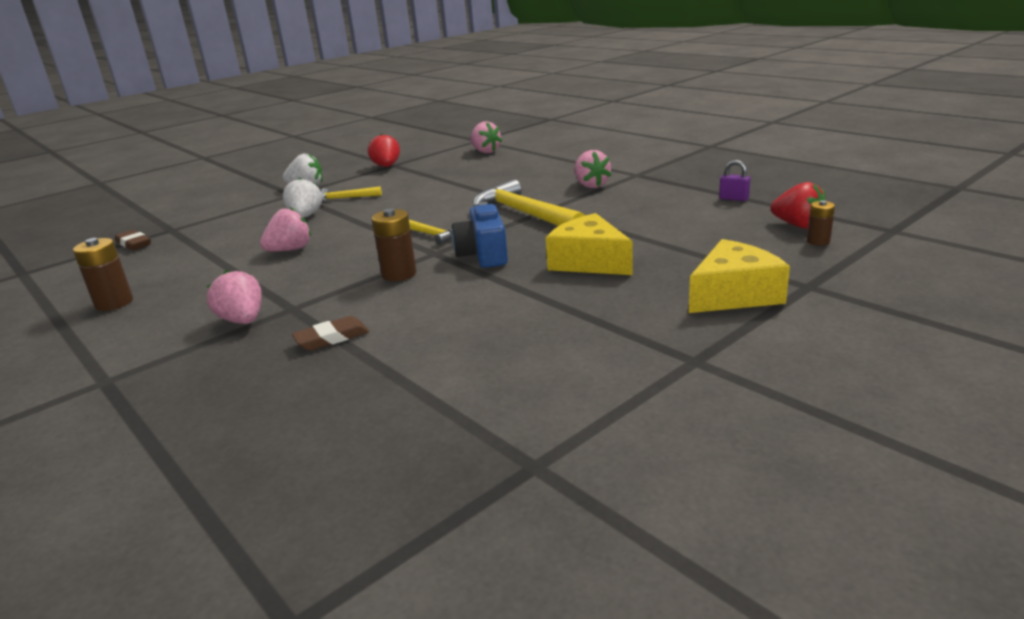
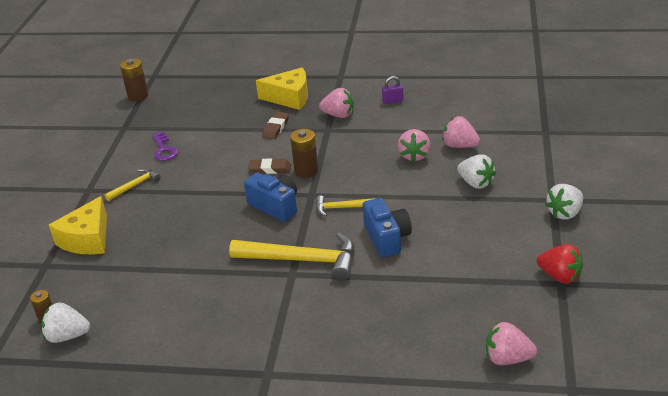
camera: 140 degrees right, 10 degrees up
brown battery [73,238,133,311] -> brown battery moved to [120,59,148,101]
brown eraser [115,230,151,250] -> brown eraser moved to [248,158,291,174]
yellow hammer [321,186,382,202] -> yellow hammer moved to [104,168,161,201]
yellow cheese [546,213,633,275] -> yellow cheese moved to [256,68,308,110]
pink strawberry [575,150,611,188] -> pink strawberry moved to [442,116,480,148]
purple padlock [719,160,751,201] -> purple padlock moved to [382,76,403,104]
red strawberry [770,182,826,229] -> white strawberry [41,302,90,343]
none -> purple key [152,132,178,161]
none -> blue camera [363,198,412,258]

